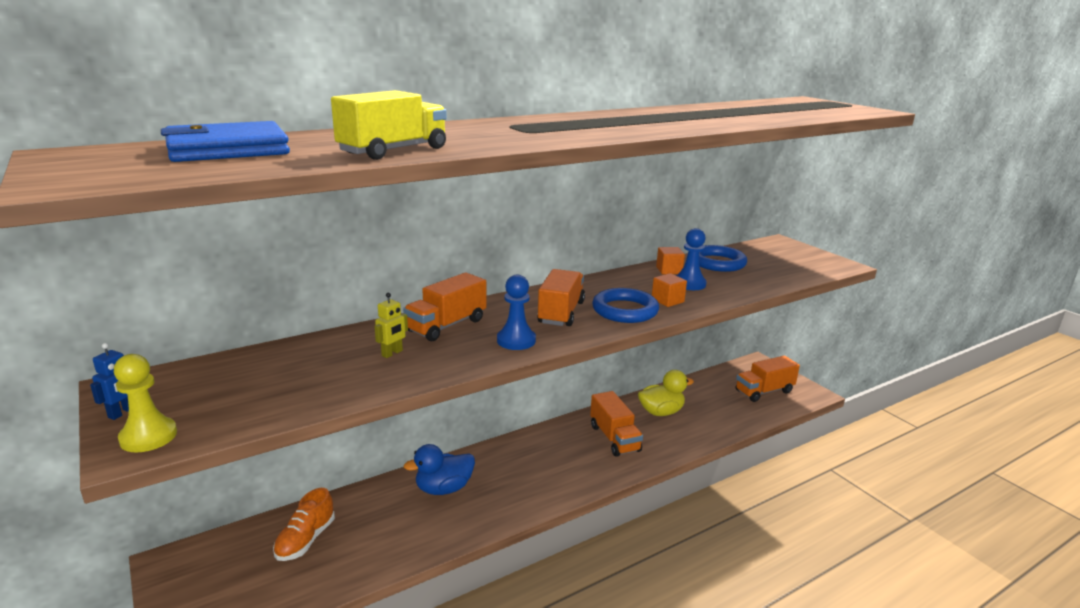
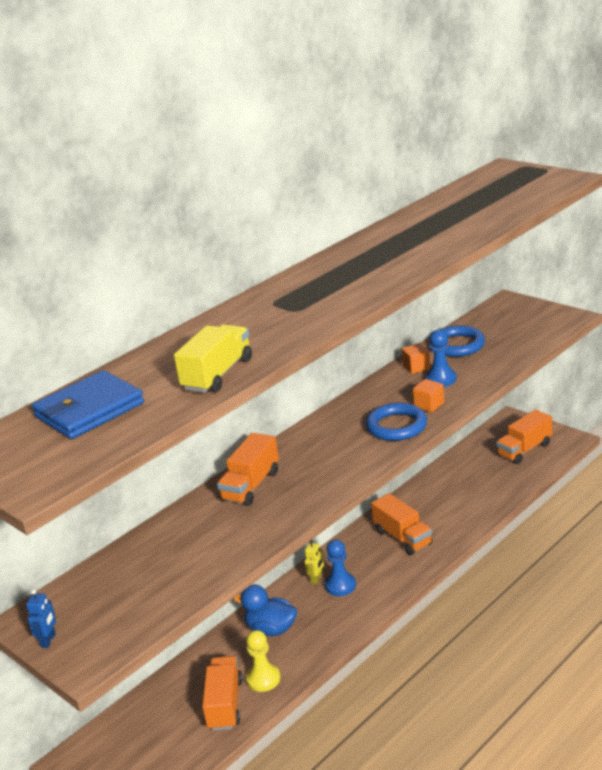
camera: 10 degrees left, 5 degrees up
yellow pawn [114,354,177,452] -> yellow pawn moved to [246,630,280,692]
orange shoe [273,488,335,561] -> none
yellow robot [375,293,408,358] -> yellow robot moved to [305,540,324,585]
blue duck [404,444,475,495] -> blue duck turned 60 degrees clockwise [233,584,297,636]
blue pawn [497,275,536,350] -> blue pawn moved to [325,539,356,596]
orange truck [537,269,585,326] -> orange truck moved to [202,656,243,731]
yellow duck [638,370,694,416] -> none

